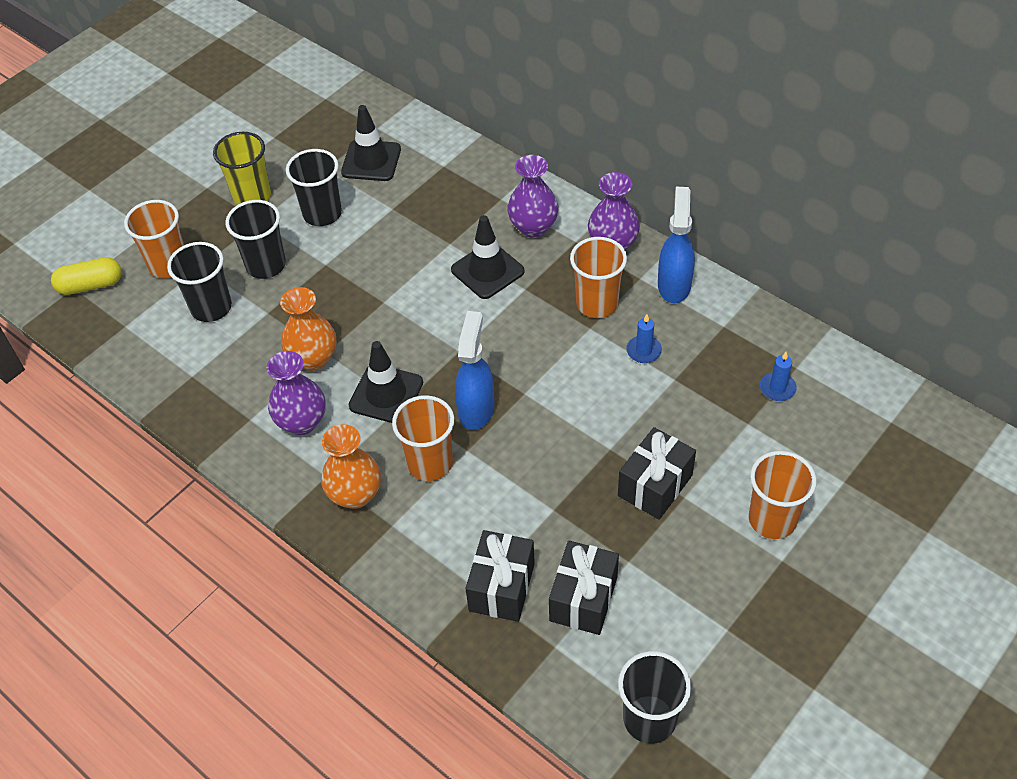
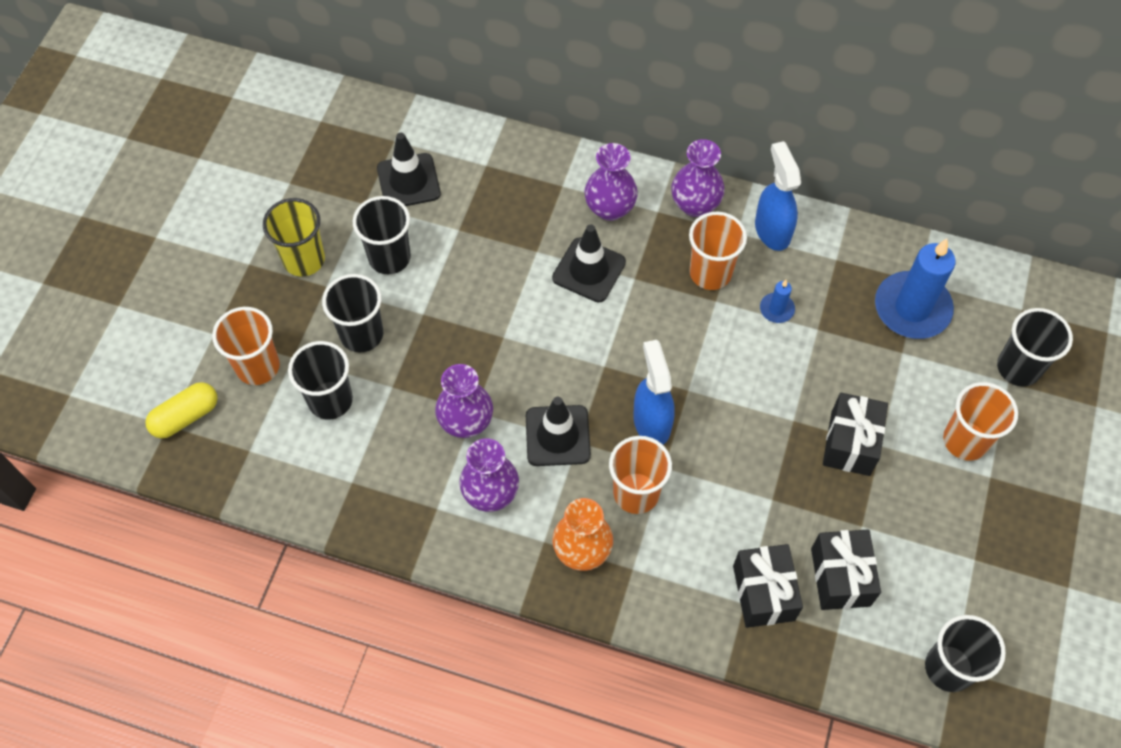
camera: 25 degrees left, 10 degrees up
orange vase [280,287,336,371] -> purple vase [435,364,493,438]
blue candle [760,352,797,401] -> blue candle [875,239,956,339], size x2.22
none -> black cup [997,308,1073,387]

